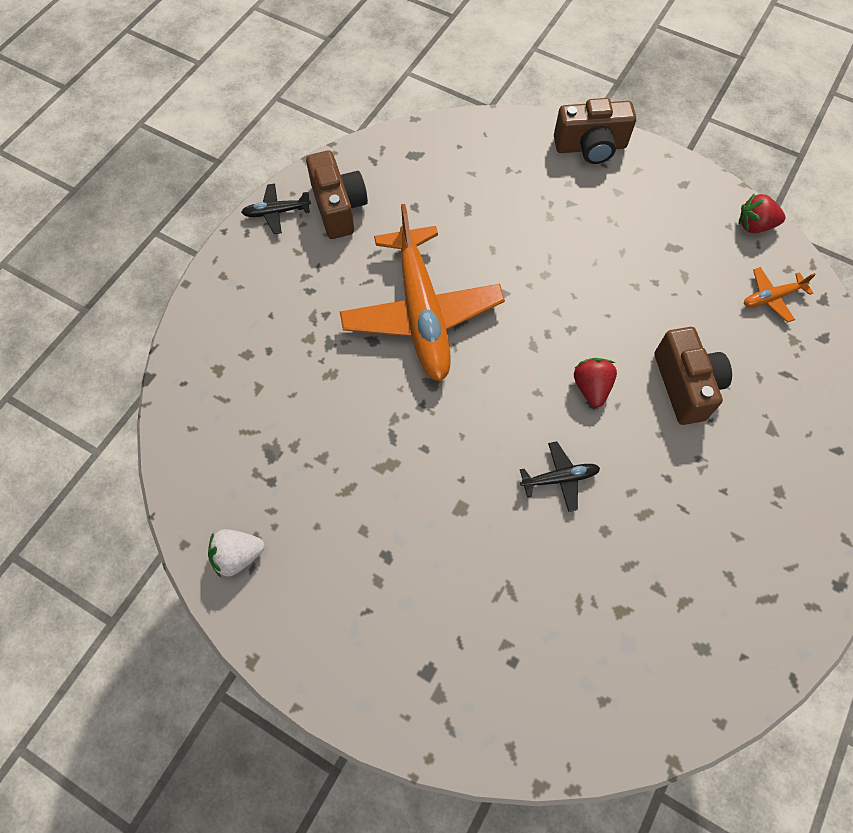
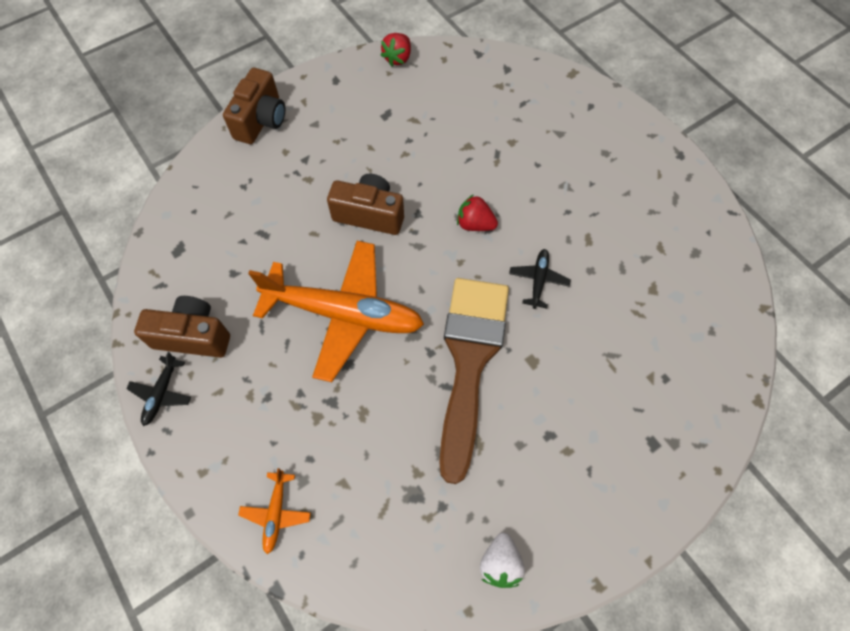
camera: 65 degrees left, 0 degrees up
brown camera [654,327,732,425] -> brown camera moved to [327,174,404,235]
orange plane [744,267,816,323] -> orange plane moved to [238,468,311,554]
none -> brown brush [439,278,509,484]

